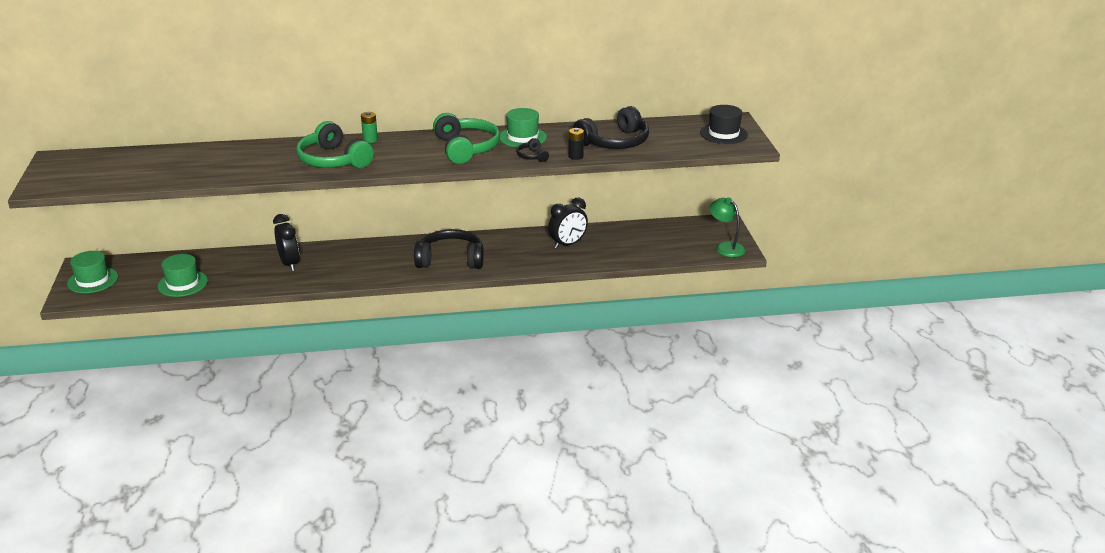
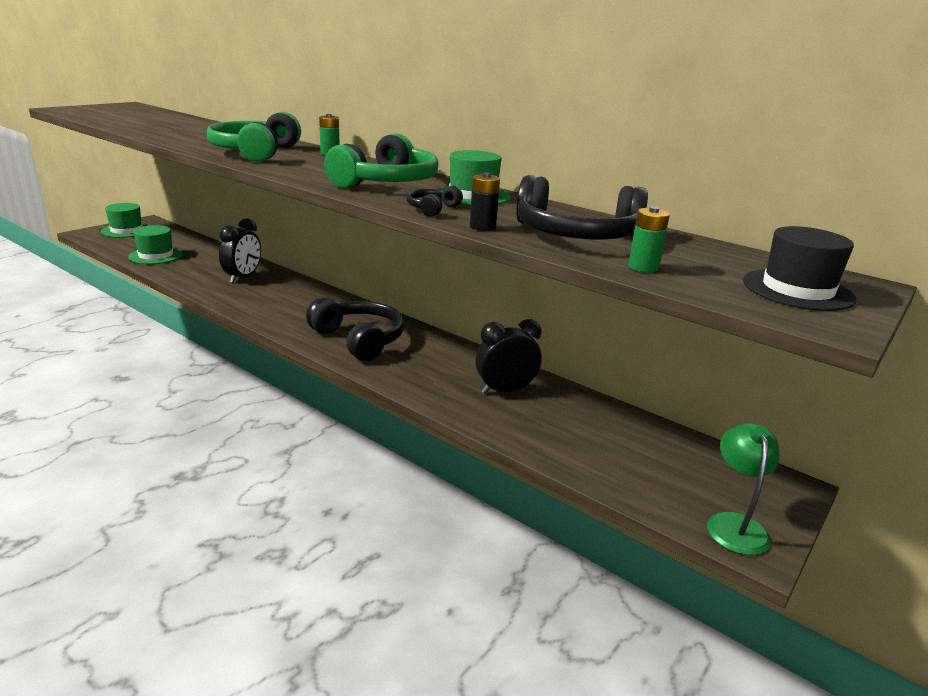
camera: 45 degrees right, 5 degrees down
black clock [548,197,588,249] -> black clock turned 150 degrees clockwise [476,319,542,394]
none -> green battery [628,206,670,273]

